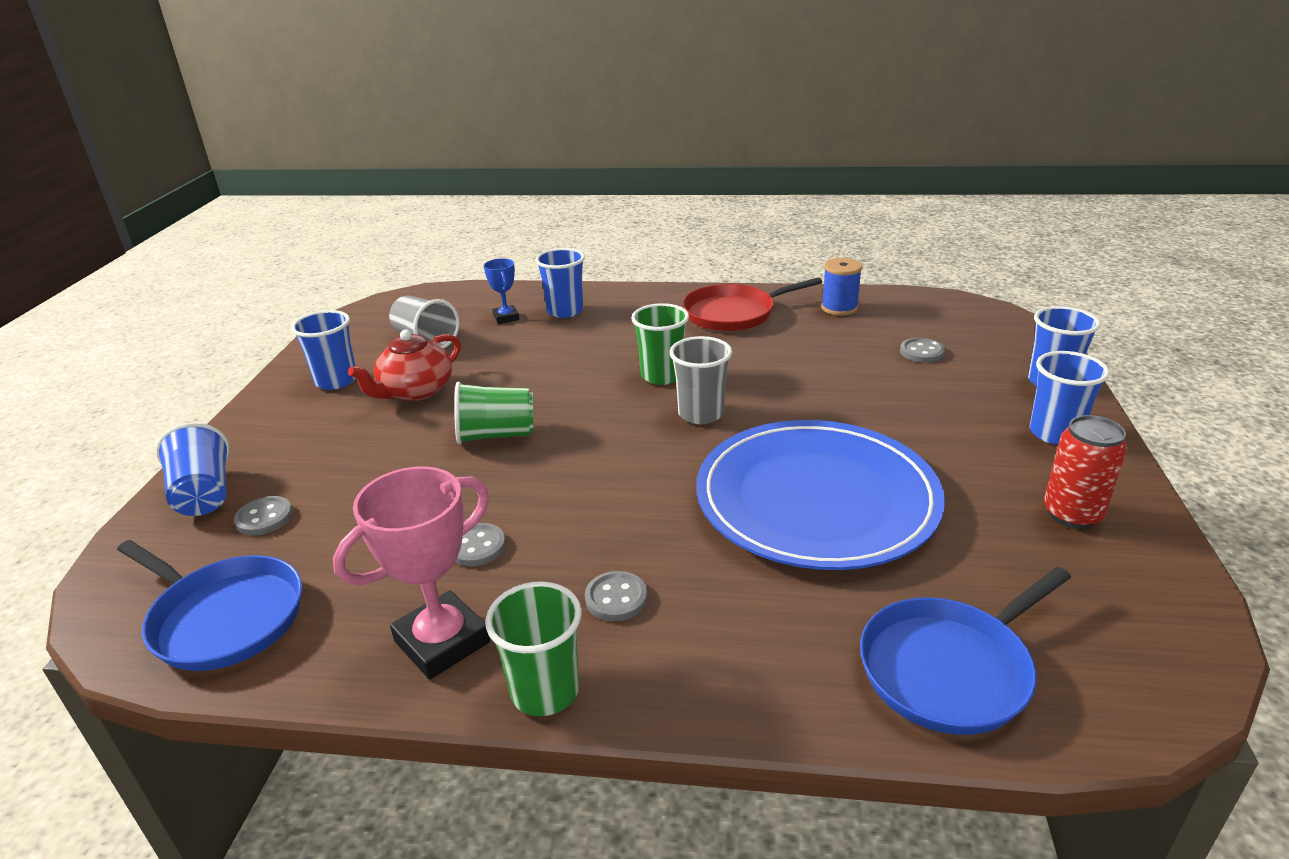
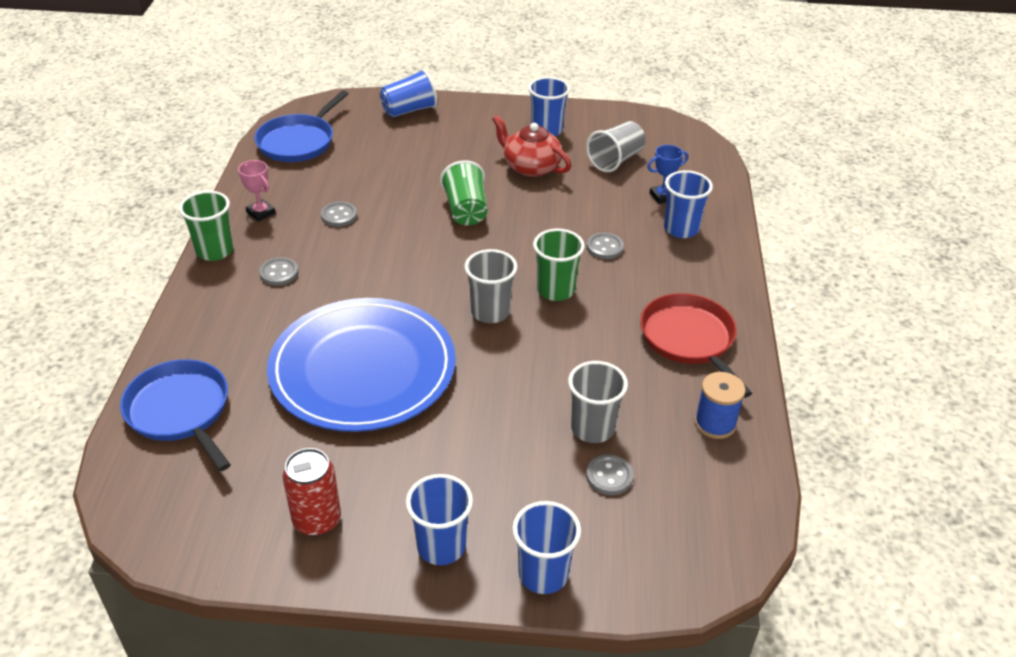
camera: 85 degrees right, 10 degrees up
grey button [234,496,293,536] -> grey button moved to [587,233,624,259]
pink trophy [333,466,490,680] -> pink trophy [238,160,275,222], size x0.54
none -> grey cup [568,361,628,443]

